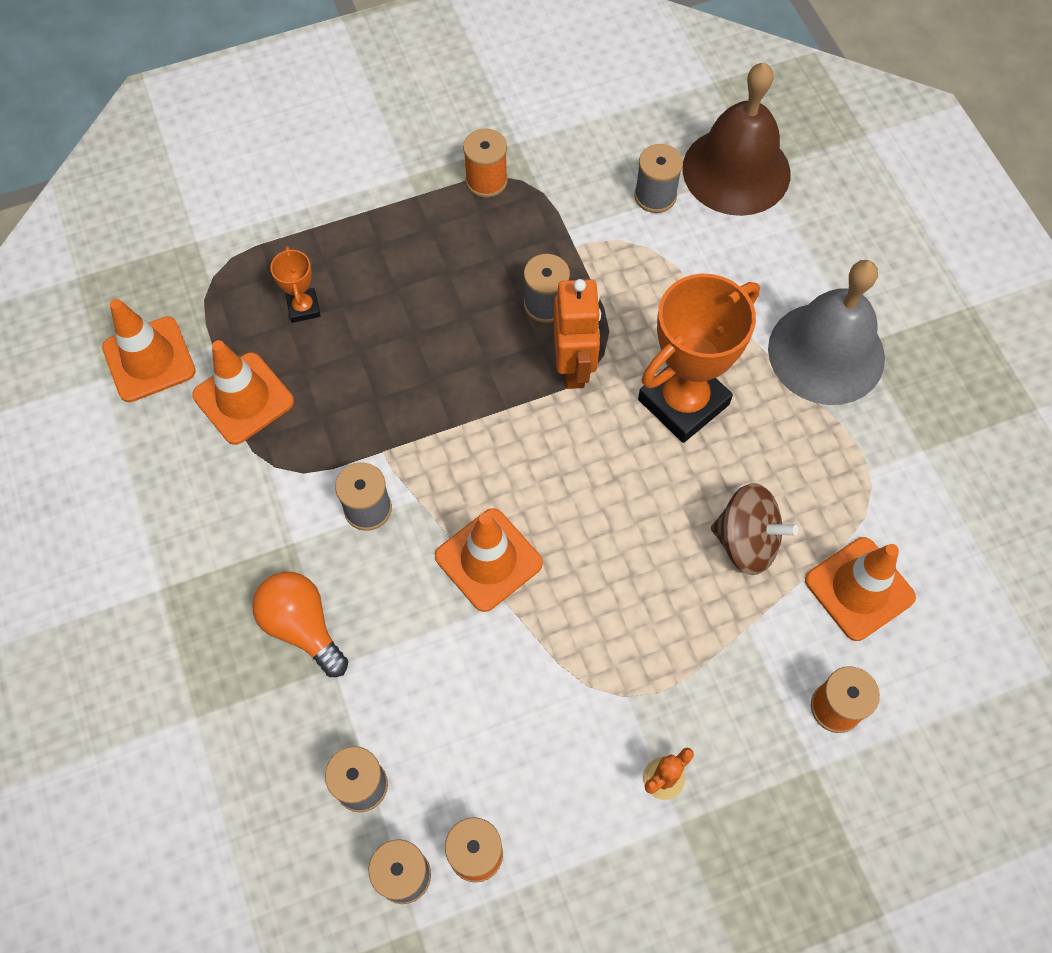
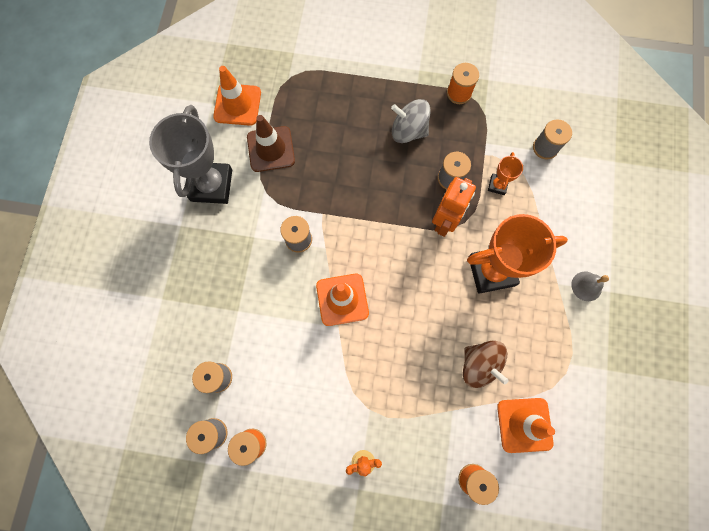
camera: 30 degrees right, 10 degrees up
orange traffic cone [192,340,294,445] -> brown traffic cone [247,115,295,172]
orange light bulb [252,572,348,677] -> none
orange trophy [270,246,321,323] -> orange trophy moved to [488,152,523,195]
brown bell [682,62,790,216] -> none
grey bell [768,260,885,405] -> grey bell [571,272,609,301], size x0.43
none -> grey trophy [149,105,232,204]
none -> grey spinning top [391,99,431,143]

